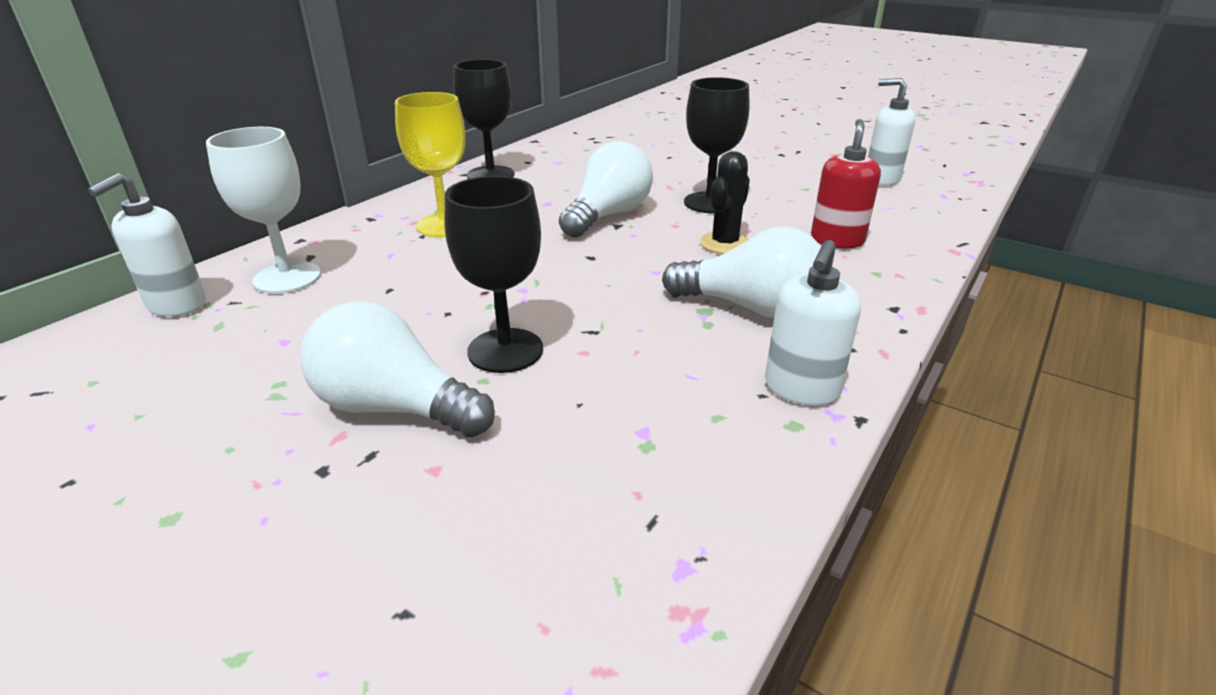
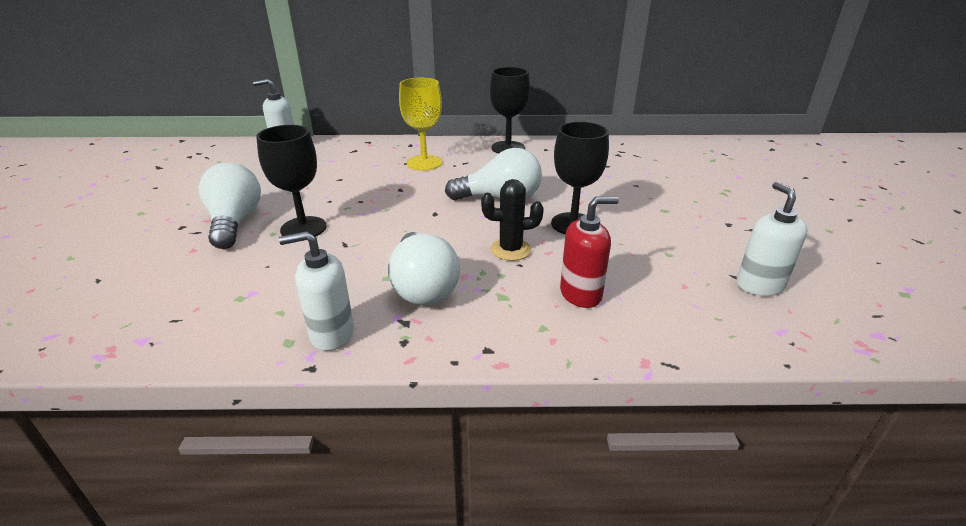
camera: 55 degrees right, 0 degrees up
white goblet [206,127,321,294] -> none

